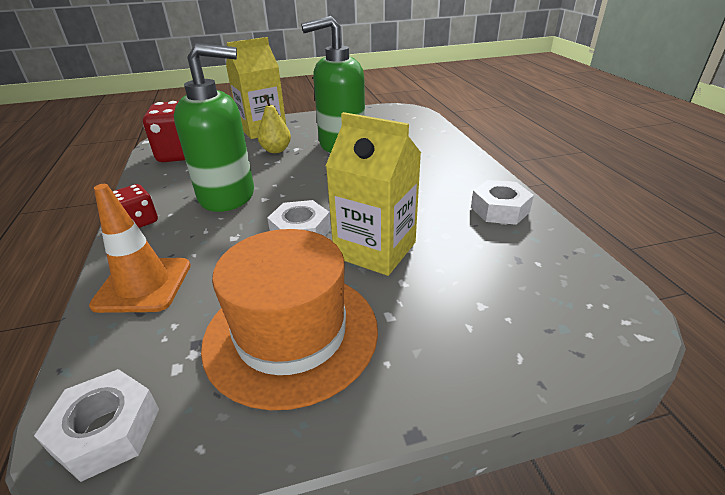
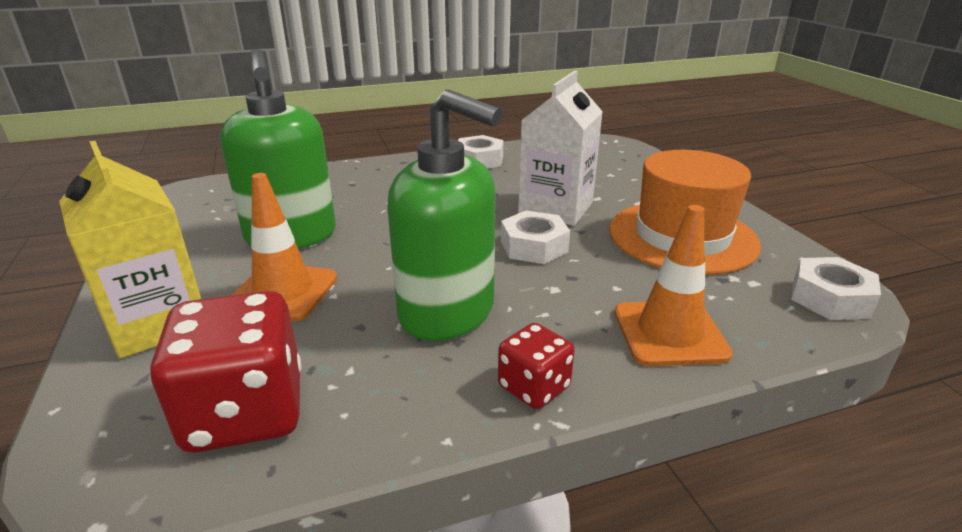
camera: 95 degrees left, 5 degrees down
green soap dispenser [174,43,254,212] -> green soap dispenser turned 135 degrees clockwise [387,89,502,341]
yellow pear [257,94,291,153] -> orange traffic cone [232,173,337,321]
yellow carton [326,112,421,276] -> white carton [518,70,603,226]

